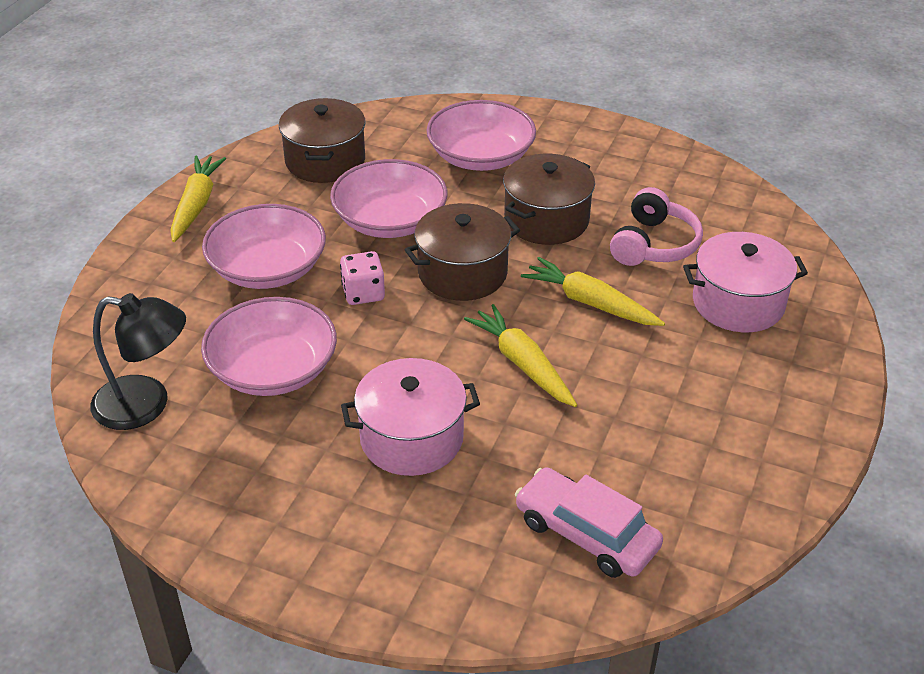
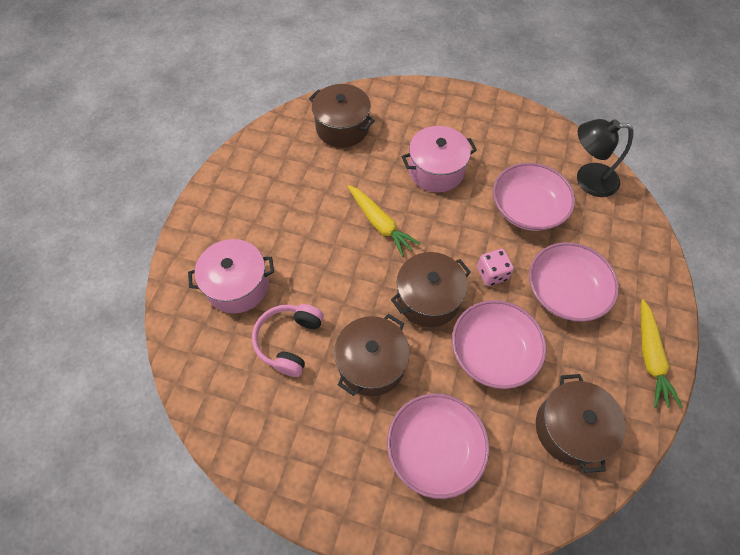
camera: 175 degrees right, 20 degrees up
pink car [515,467,663,578] -> brown pot [309,84,375,148]
yellow carrot [521,257,665,326] -> none

